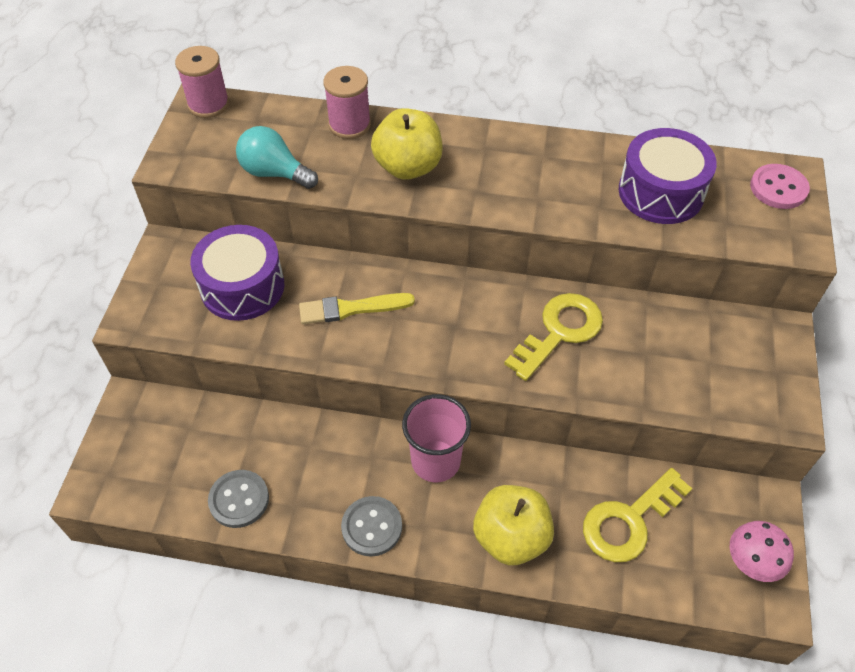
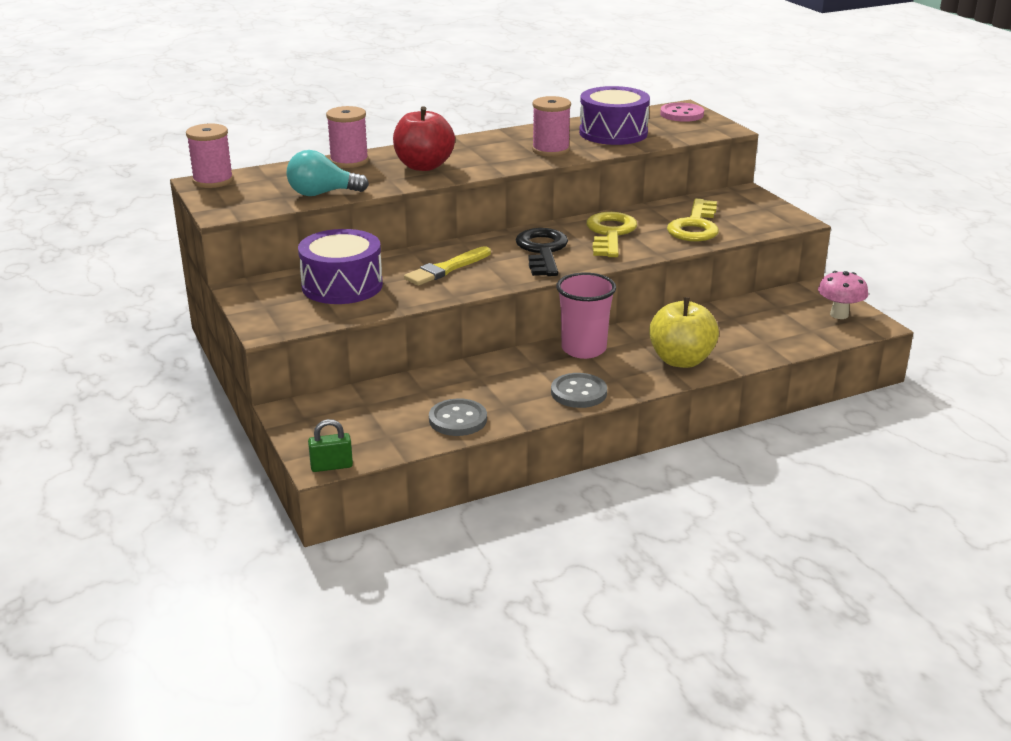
camera: 35 degrees left, 25 degrees down
yellow apple [371,108,443,180] -> red apple [393,106,455,171]
yellow key [583,468,692,562] -> yellow key moved to [667,199,719,242]
none -> green padlock [308,419,353,472]
none -> black key [516,228,568,276]
none -> pink spool [532,96,571,157]

